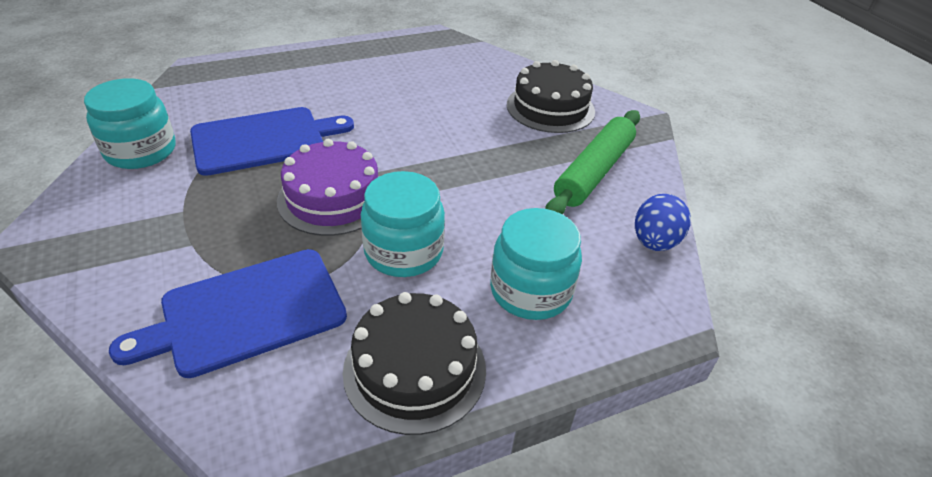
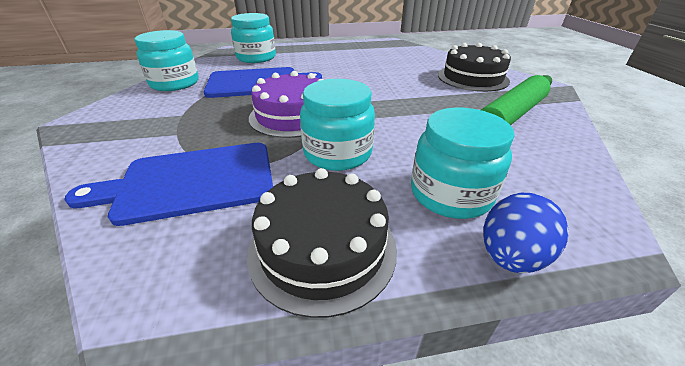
camera: 15 degrees right, 5 degrees down
blue egg [635,194,691,251] -> blue egg moved to [483,193,569,273]
none -> turquoise jar [231,13,276,63]

